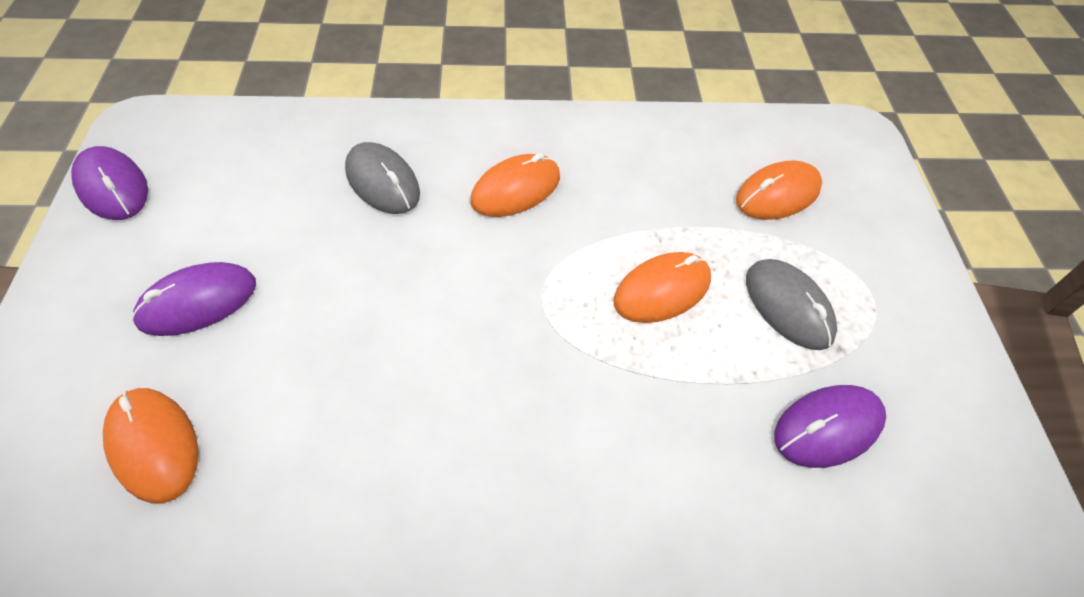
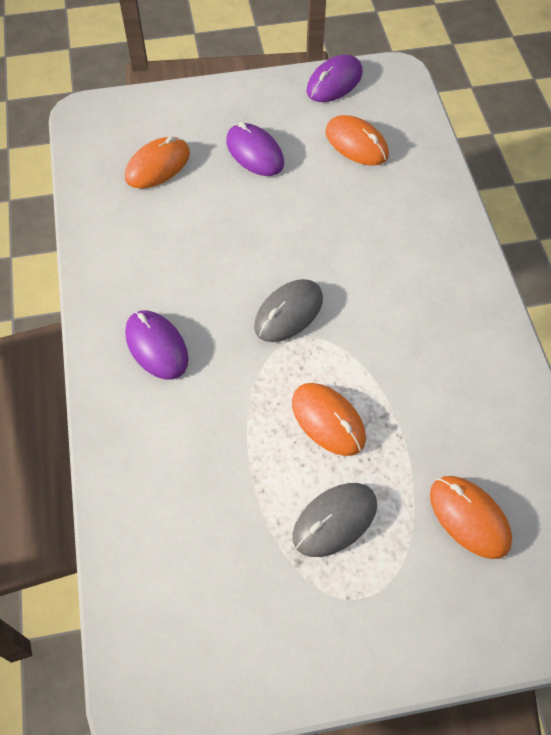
camera: 85 degrees right, 5 degrees up
grey mouse [345,142,420,214] -> grey mouse moved to [254,279,323,342]
orange mouse [471,153,560,217] -> orange mouse moved to [325,115,389,166]
purple mouse [774,385,886,468] -> purple mouse moved to [125,310,189,380]

